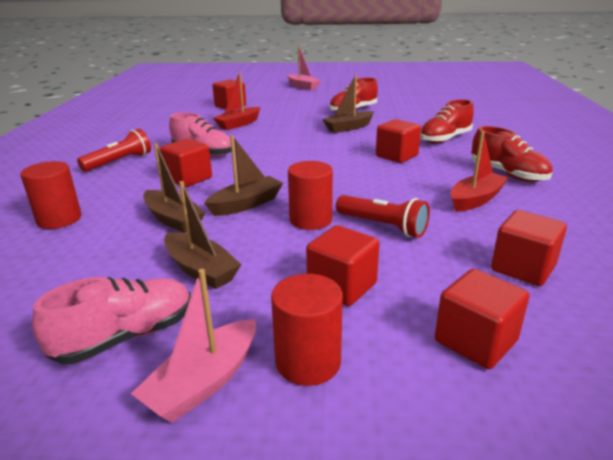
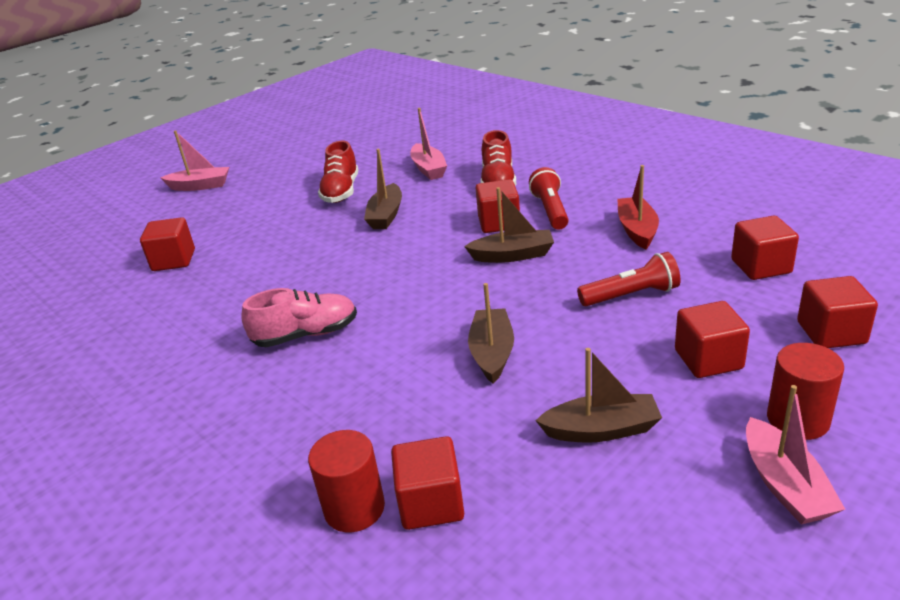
camera: 45 degrees left, 5 degrees up
pink shoe [32,277,191,364] -> none
red flashlight [77,129,151,172] -> red flashlight moved to [529,167,569,230]
brown boat [143,143,205,233] -> brown boat moved to [464,187,554,263]
red cube [160,139,212,187] -> red cube moved to [391,436,464,530]
red boat [213,73,260,130] -> none
red cylinder [288,161,333,230] -> none
red shoe [472,126,553,182] -> none
none -> pink boat [410,108,447,180]

